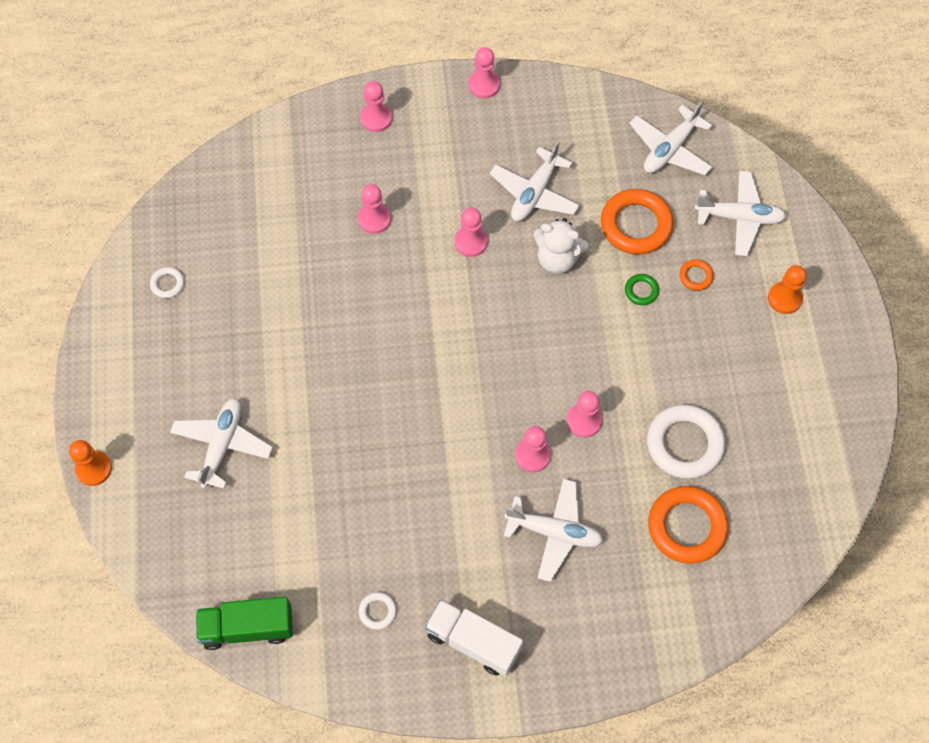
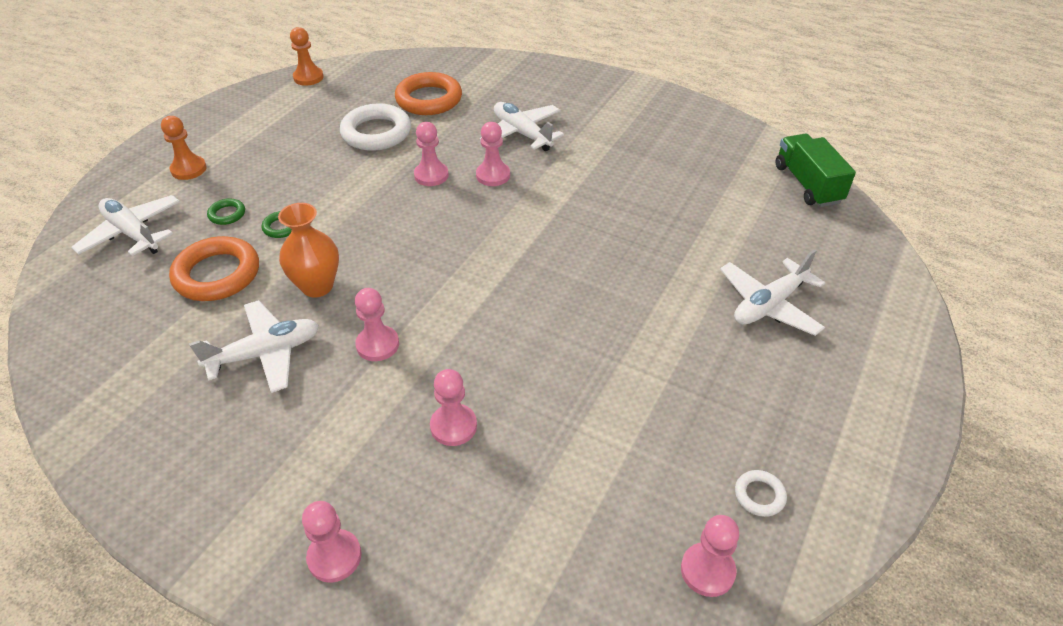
camera: 145 degrees left, 20 degrees down
orange pawn [69,440,112,486] -> orange pawn moved to [290,27,324,86]
green truck [196,597,293,650] -> green truck turned 135 degrees counterclockwise [776,134,856,207]
white ring [359,592,397,630] -> none
white truck [425,599,523,676] -> none
pink pawn [468,47,500,99] -> pink pawn moved to [681,515,739,597]
white teddy bear [533,218,589,274] -> orange vase [278,203,339,298]
white plane [630,101,712,175] -> none
orange ring [679,259,714,291] -> green ring [207,198,245,225]

